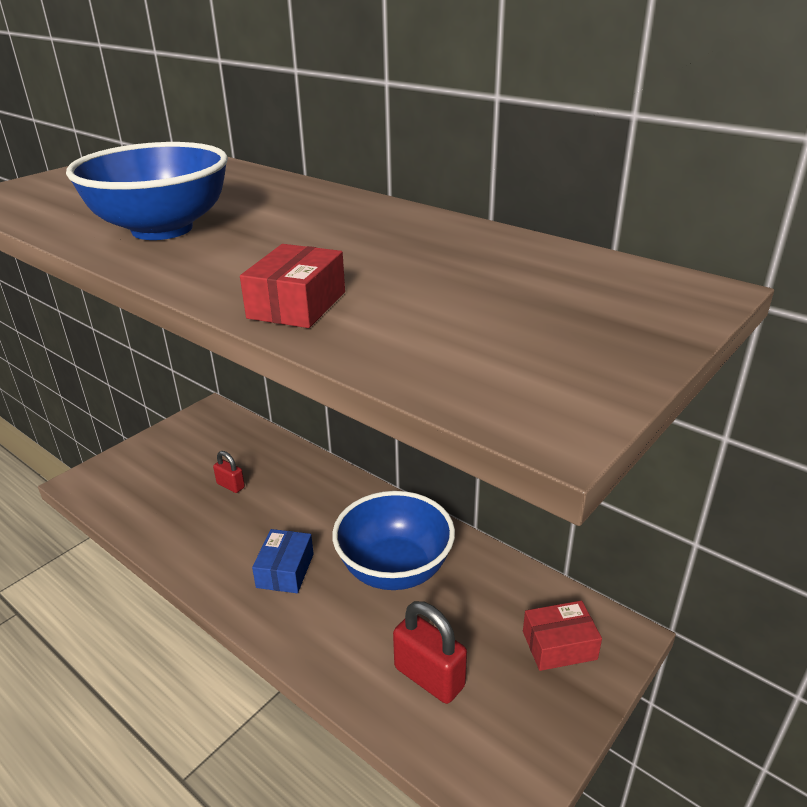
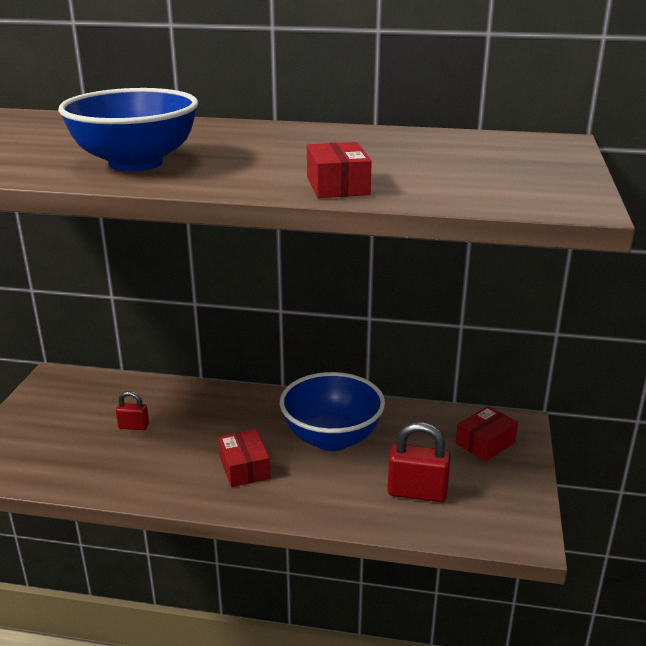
camera: 30 degrees left, 5 degrees down
blue box [252,529,314,593] -> red box [218,429,270,487]

